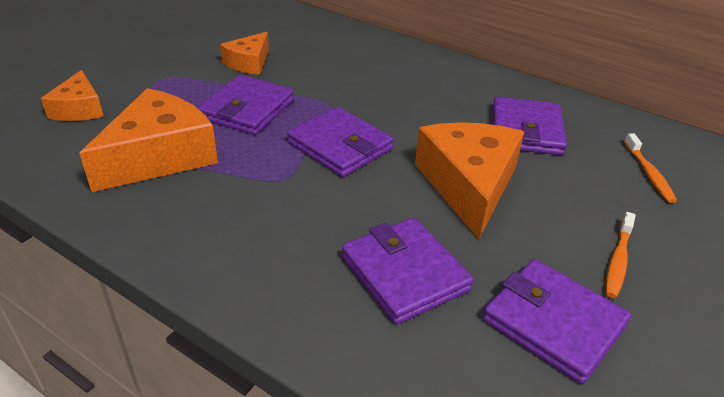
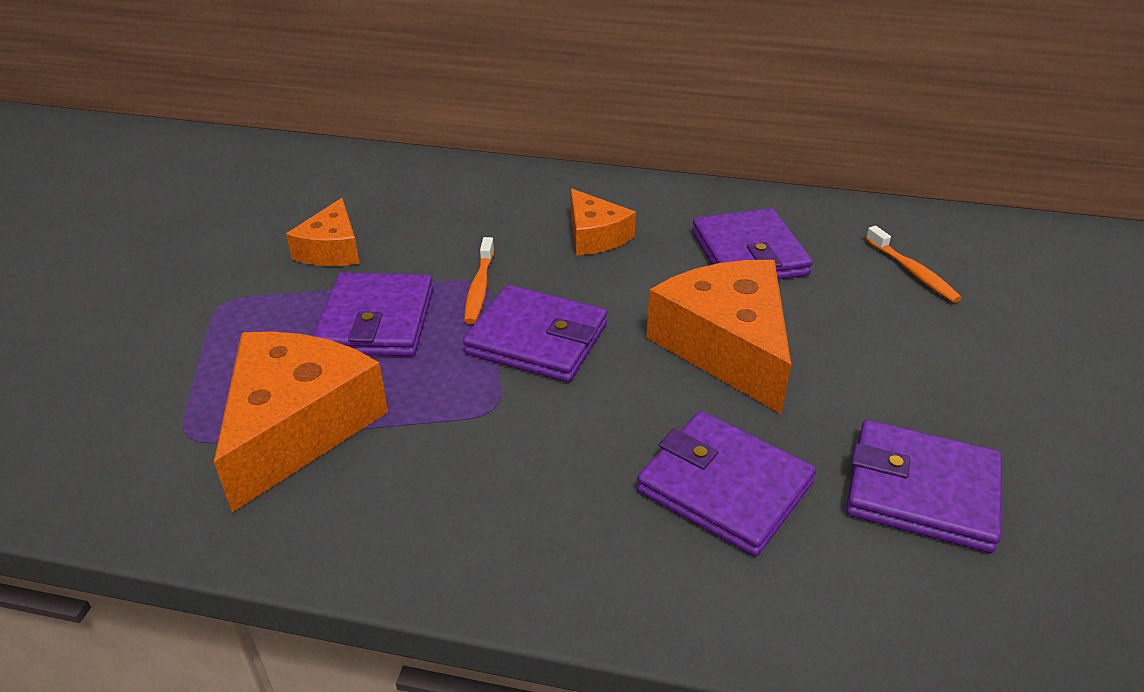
camera: 20 degrees left, 0 degrees up
orange cheese [41,70,104,121] -> orange cheese moved to [571,189,636,256]
orange toothbrush [605,212,636,298] -> orange toothbrush moved to [464,237,494,324]

